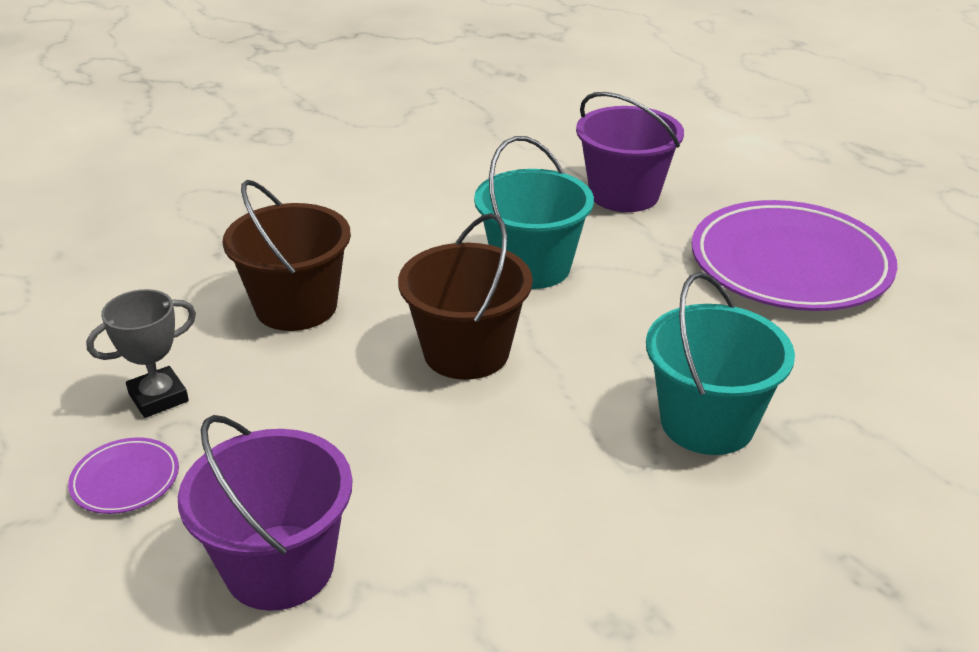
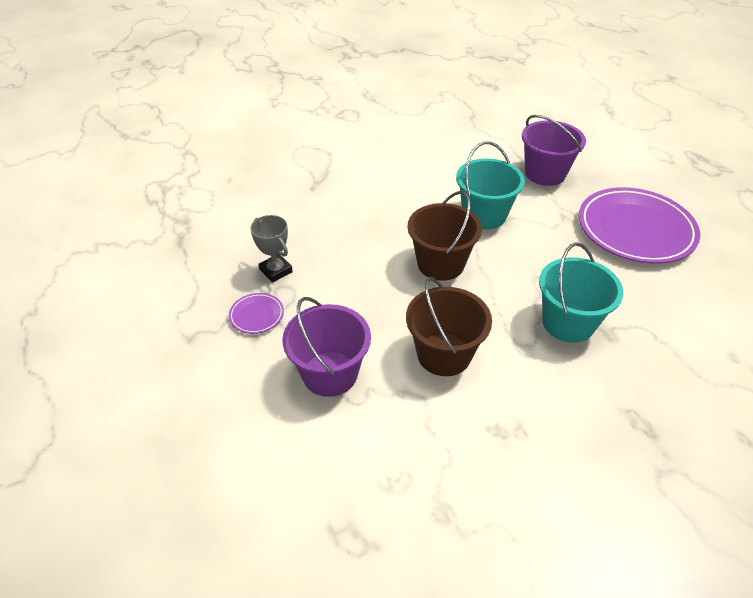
camera: 10 degrees right, 10 degrees up
grey trophy [86,289,196,418] -> grey trophy turned 75 degrees clockwise [250,215,293,283]
brown bucket [223,180,351,331] -> brown bucket moved to [406,277,492,376]

